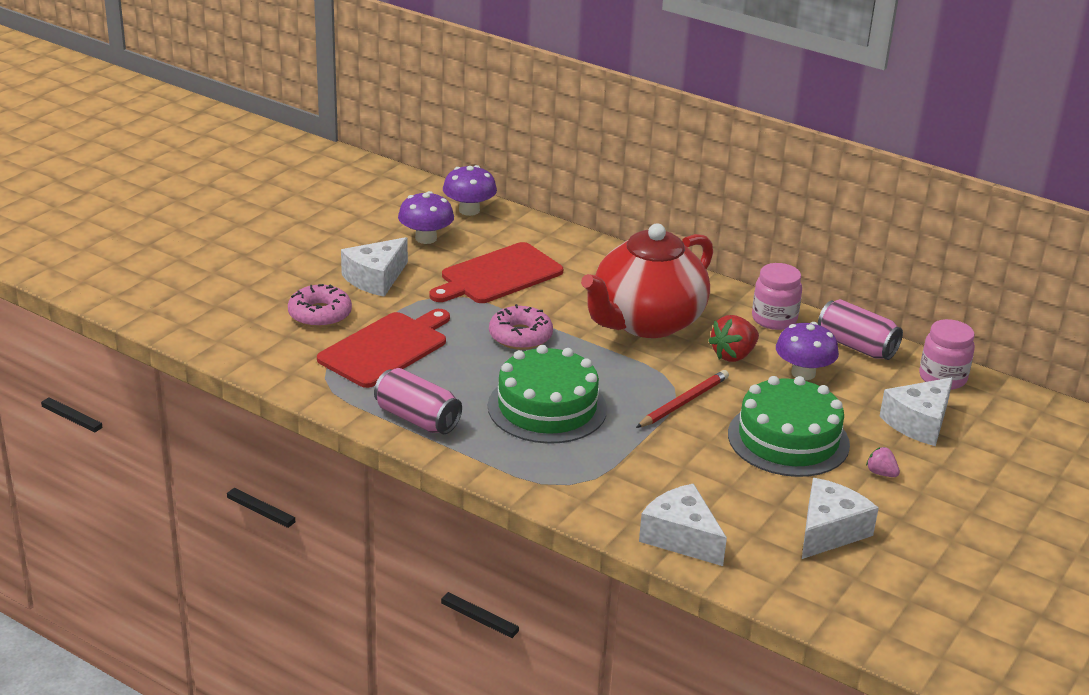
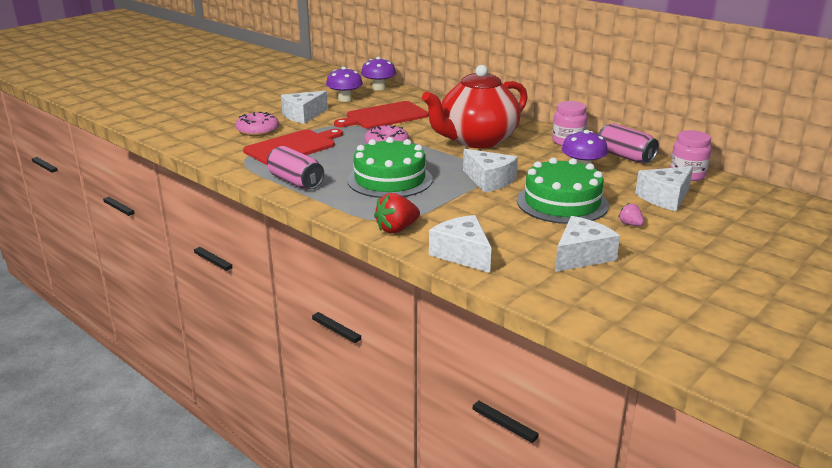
camera: 10 degrees right, 5 degrees down
red pencil [636,370,729,428] -> white cheese [463,149,518,192]
red strawberry [708,315,759,362] -> red strawberry moved to [374,193,420,233]

